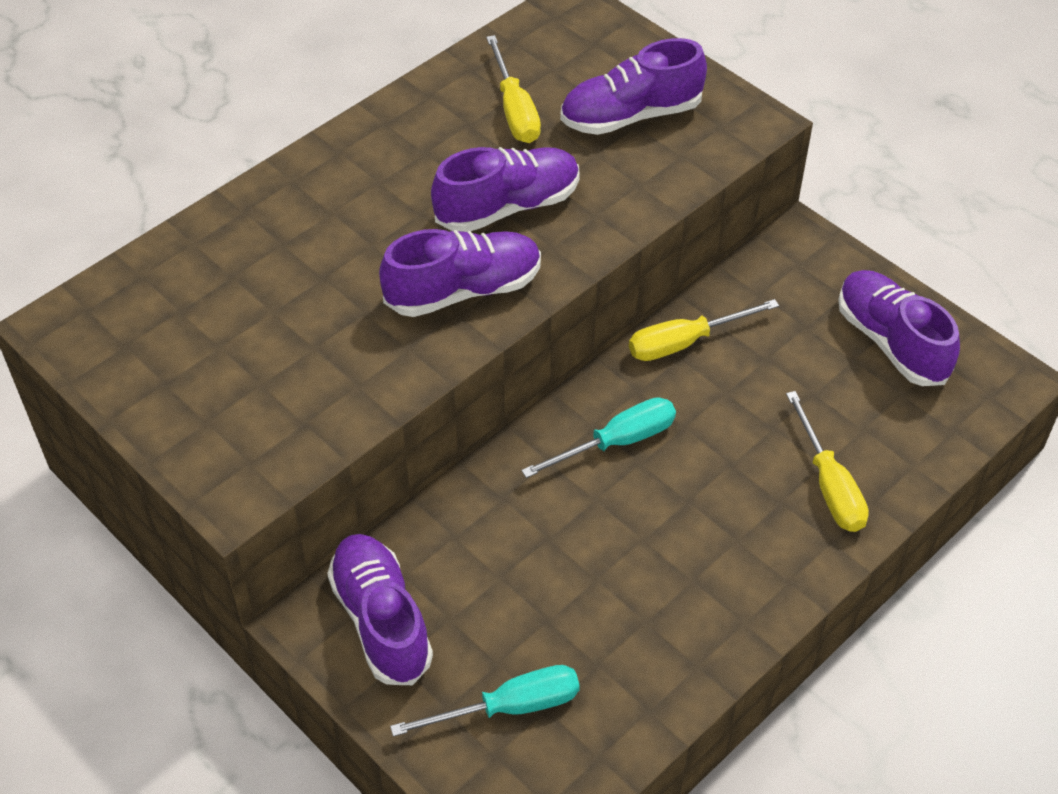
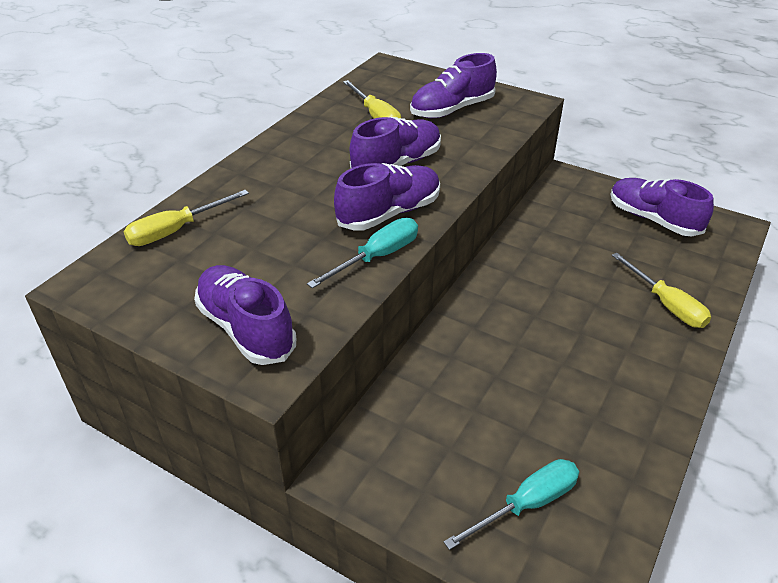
camera: 15 degrees left, 10 degrees down
purple shoe [327,534,433,685] -> purple shoe moved to [194,265,296,365]
turquoise screwdriver [521,397,676,478] -> turquoise screwdriver moved to [307,218,418,289]
yellow screwdriver [629,299,779,361] -> yellow screwdriver moved to [123,190,249,246]

